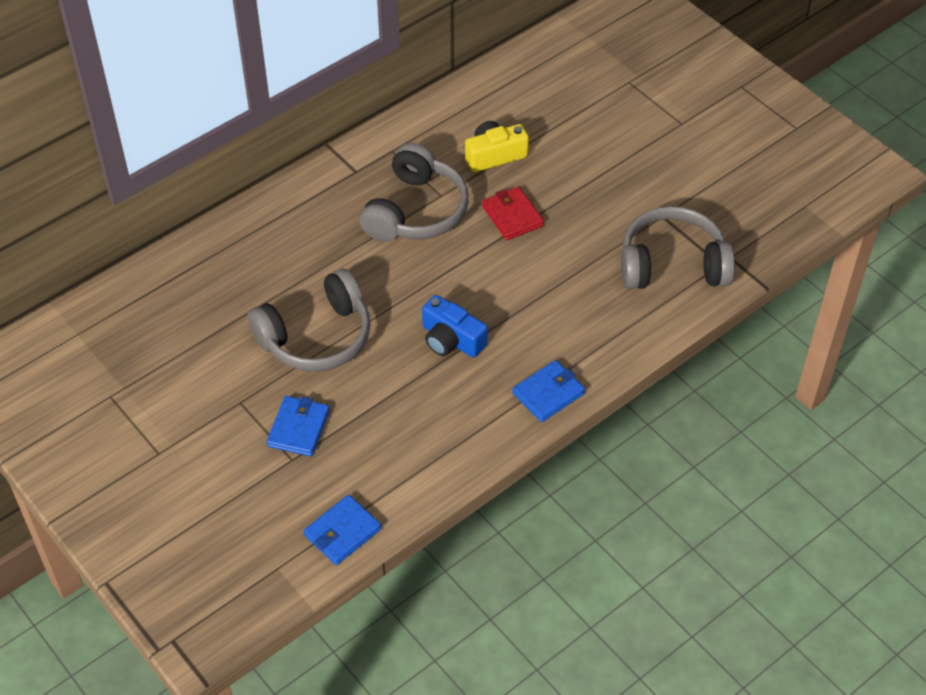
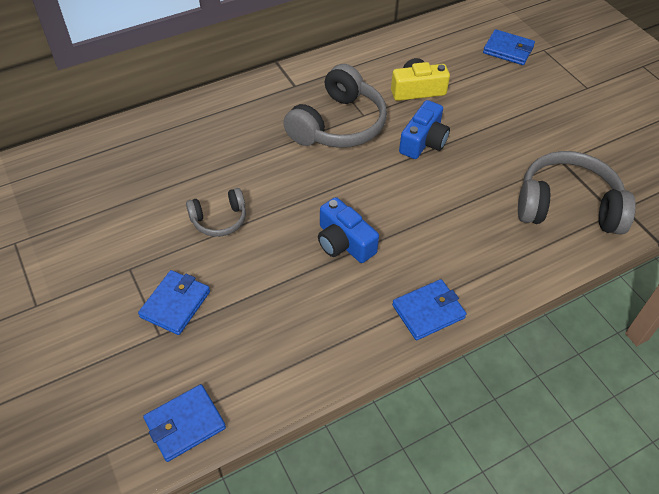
camera: 10 degrees right, 0 degrees up
grey headphones [248,269,371,372] -> grey headphones [186,188,246,237], size x0.53
red wallet [482,187,544,240] -> blue camera [399,100,450,159]
none -> blue wallet [483,29,535,65]

